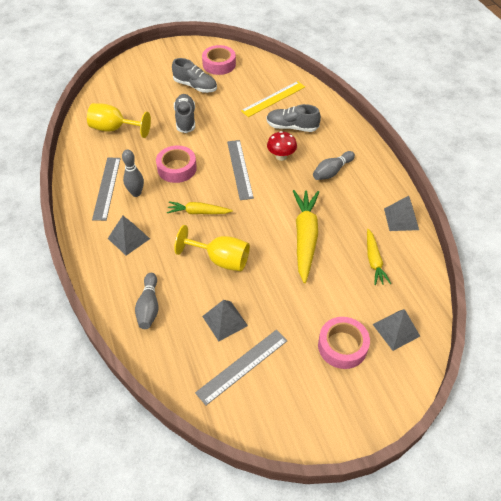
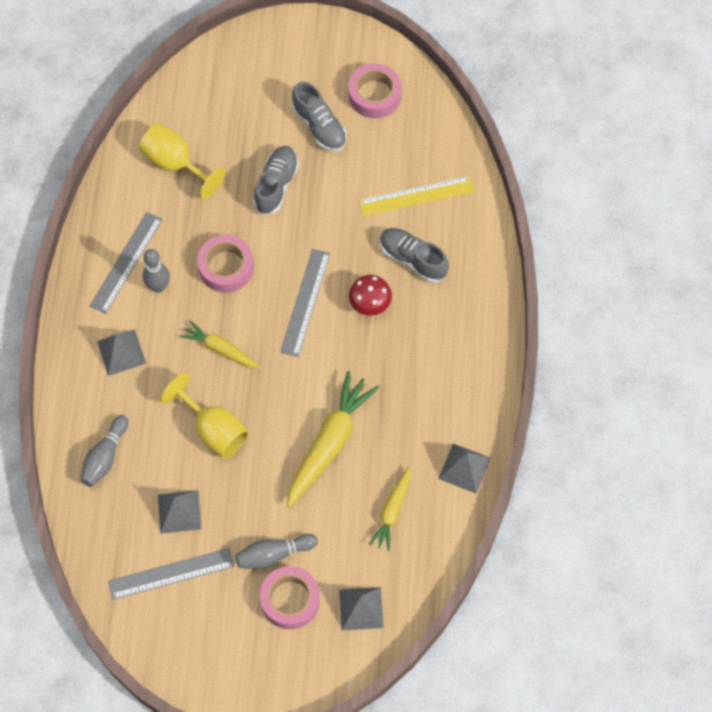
camera: 25 degrees right, 15 degrees up
grey bowling pin [313,151,355,180] -> grey bowling pin moved to [236,534,318,569]

